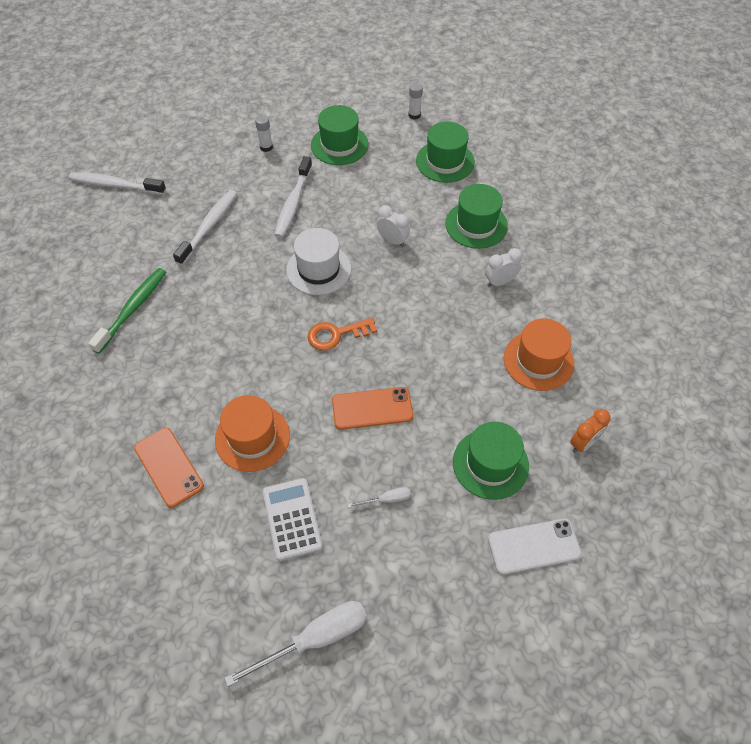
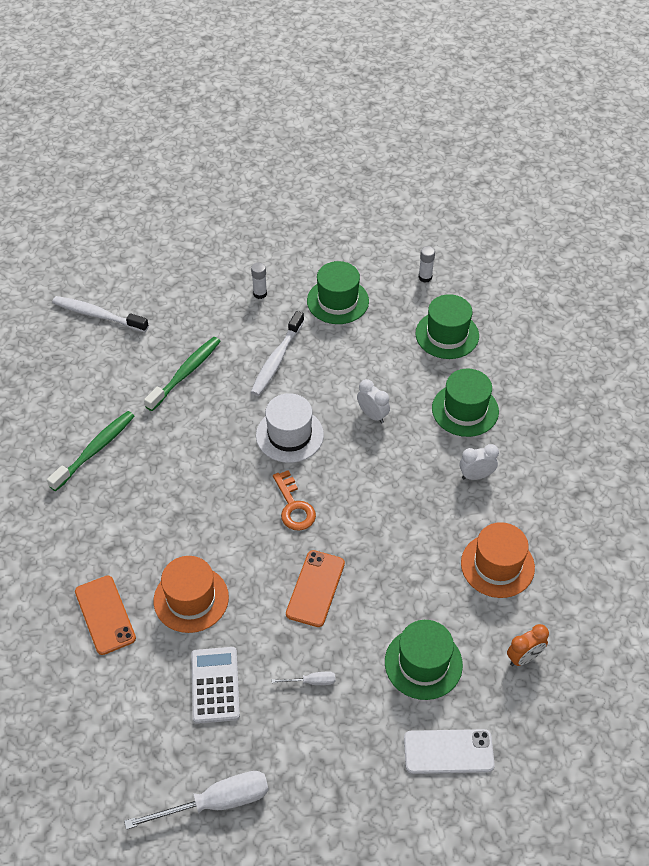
camera: 10 degrees right, 5 degrees down
white toothbrush [173,190,237,265] -> green toothbrush [144,337,221,411]
orange key [308,318,377,350] -> orange key turned 105 degrees counterclockwise [273,470,316,531]
orange phone [332,387,413,430] -> orange phone turned 75 degrees counterclockwise [286,550,345,627]

